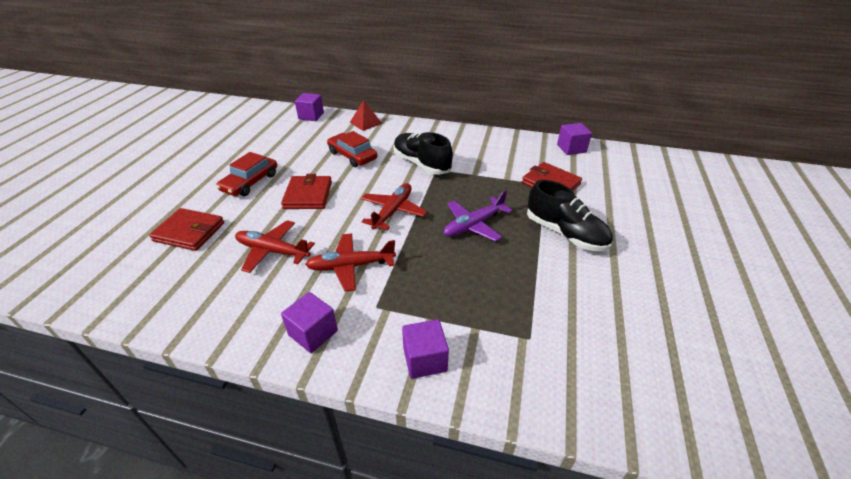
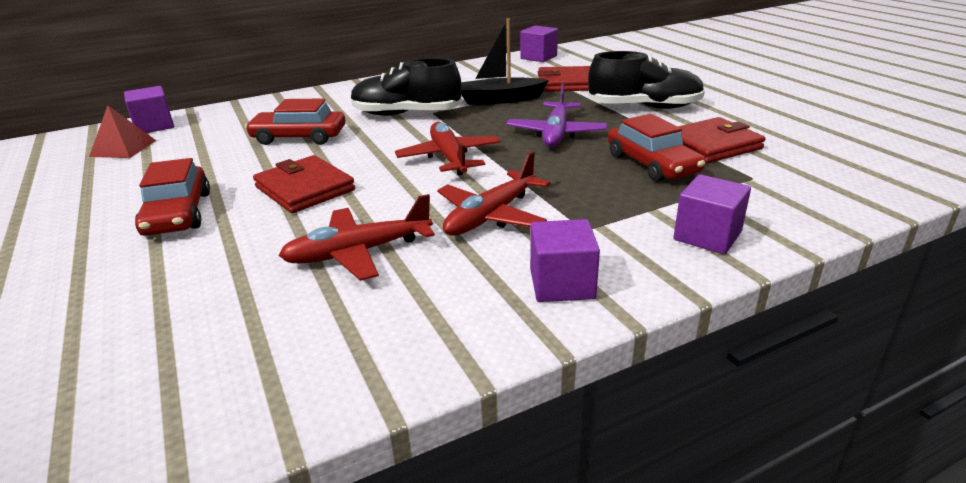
camera: 40 degrees left, 10 degrees down
red wallet [149,208,224,251] -> red wallet moved to [678,117,766,163]
red pyramid [350,100,382,131] -> red pyramid moved to [89,105,156,158]
none -> black boat [461,18,549,105]
none -> red car [608,114,705,182]

